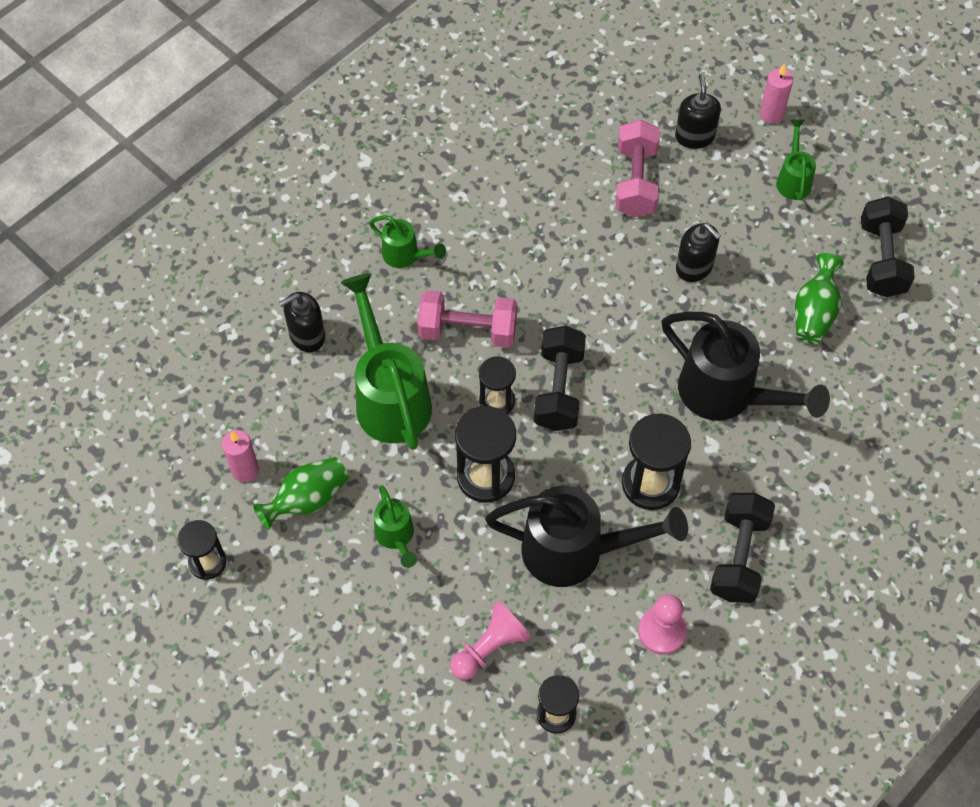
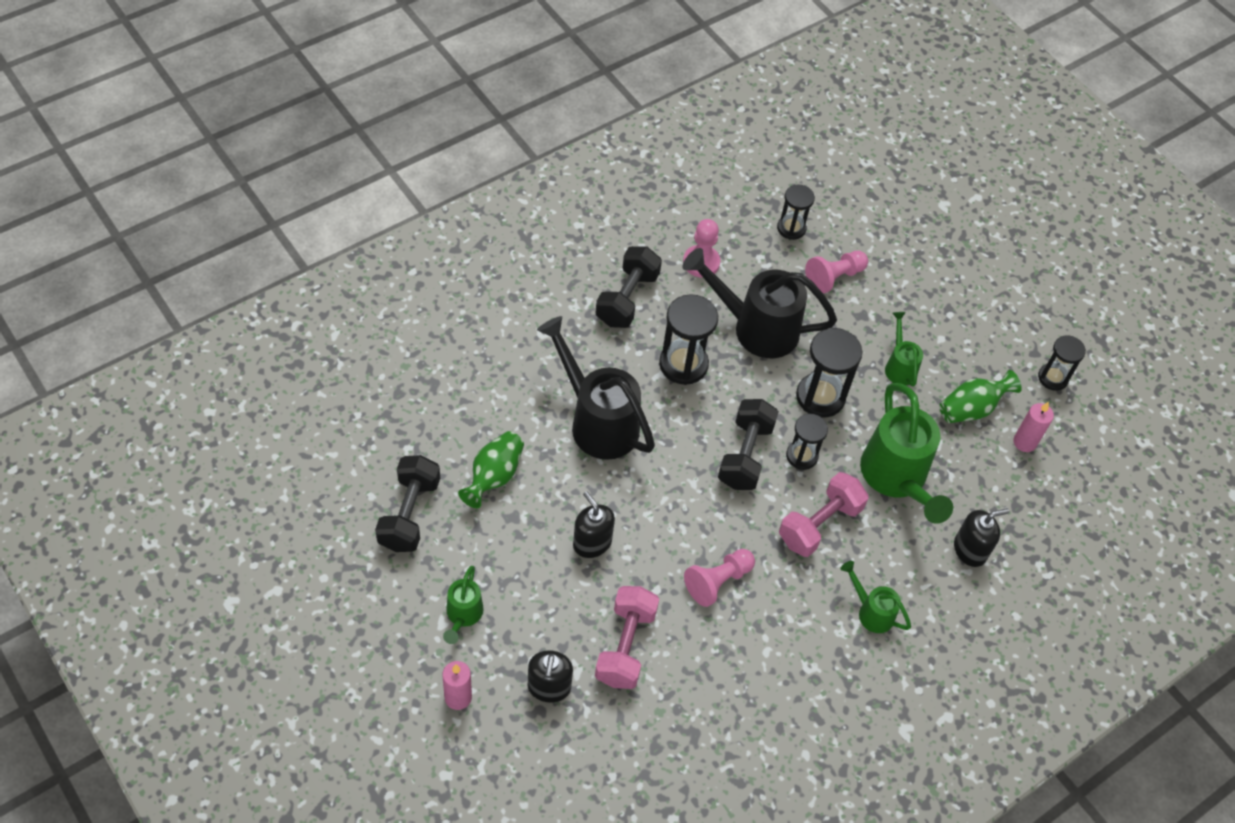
camera: 175 degrees left, 5 degrees down
pink dumbbell [417,290,517,348] -> pink dumbbell turned 60 degrees counterclockwise [779,472,869,557]
none -> pink pawn [684,549,755,607]

